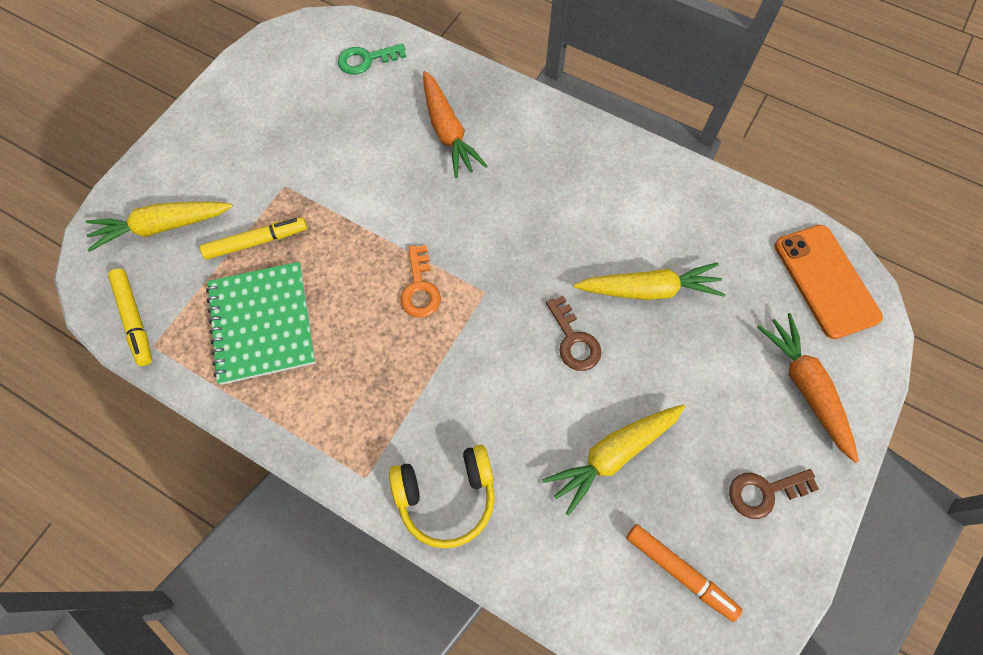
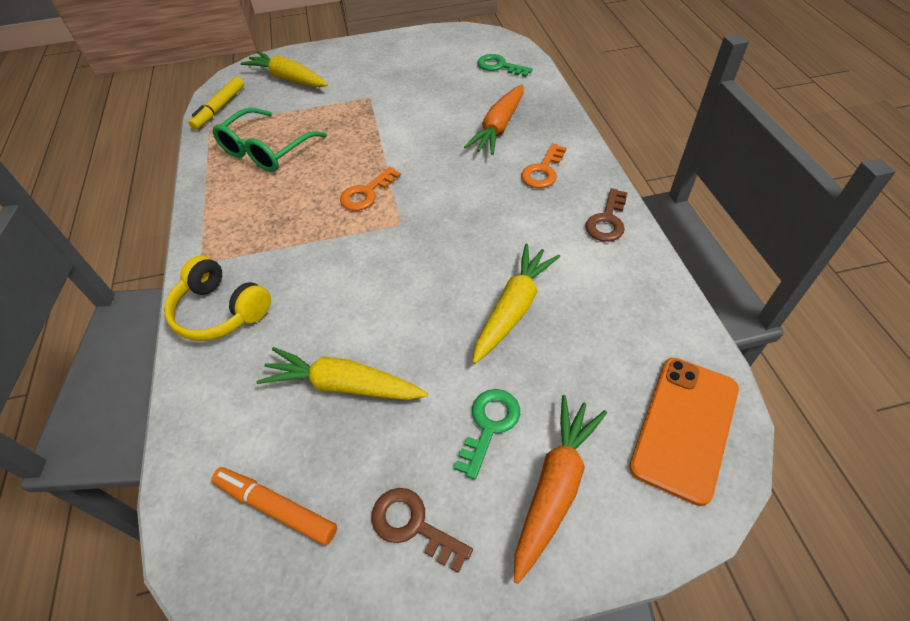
camera: 50 degrees right, 15 degrees down
yellow marker [200,217,307,260] -> none
green notebook [206,262,316,385] -> green glasses [213,108,327,172]
brown key [546,296,601,371] -> brown key moved to [585,188,628,242]
yellow carrot [573,262,725,300] -> yellow carrot turned 105 degrees counterclockwise [473,244,560,364]
orange marker [626,524,742,622] -> orange marker turned 120 degrees clockwise [211,467,337,545]
none -> green key [454,389,520,479]
none -> orange key [521,143,566,188]

